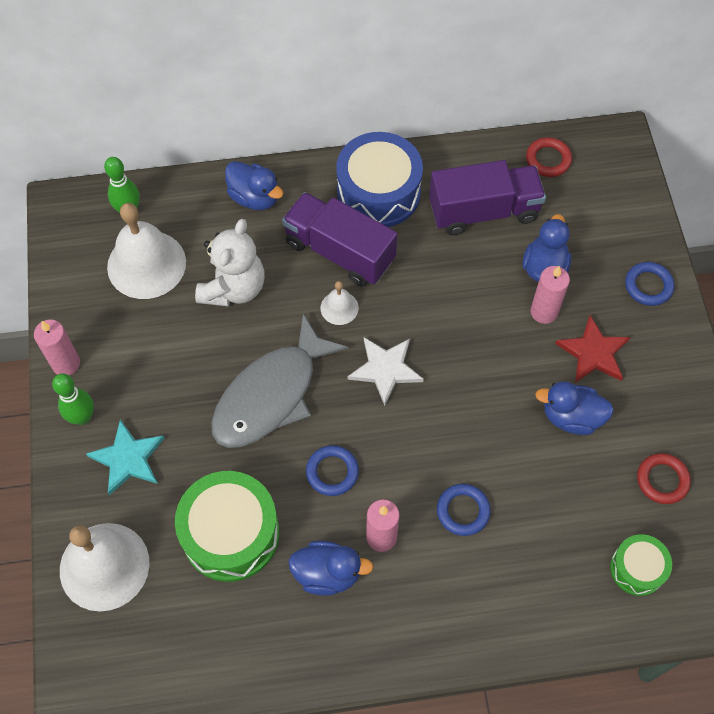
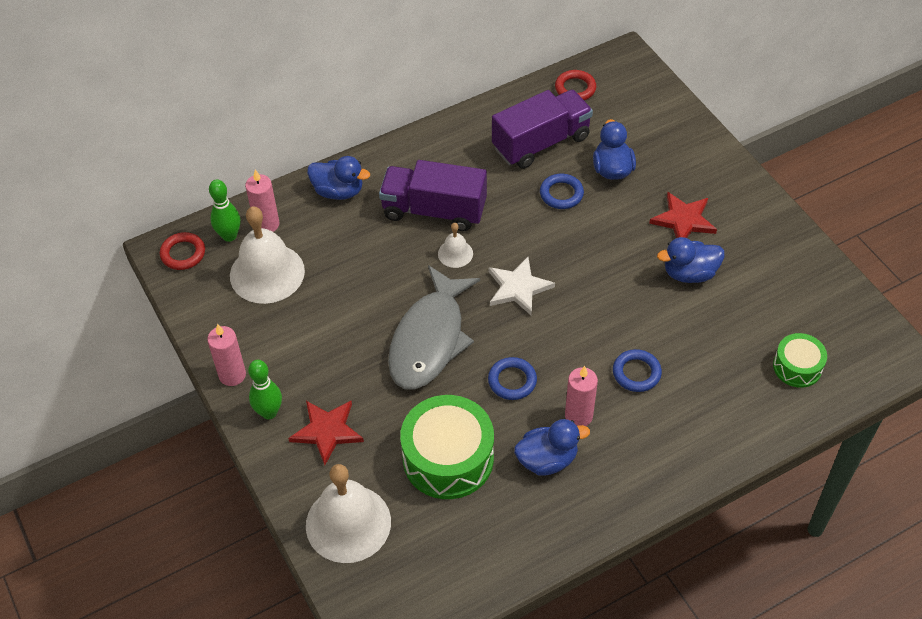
camera: 20 degrees left, 10 degrees down
turquoise star [86,419,165,495] -> red star [288,401,364,466]
white teddy bear [195,219,265,307] -> none
blue drum [336,132,423,227] -> none
pink candle [530,266,570,324] -> pink candle moved to [245,170,279,232]
blue ring [625,262,674,306] -> blue ring moved to [540,174,584,209]
red ring [637,453,691,504] -> red ring moved to [160,232,205,270]

